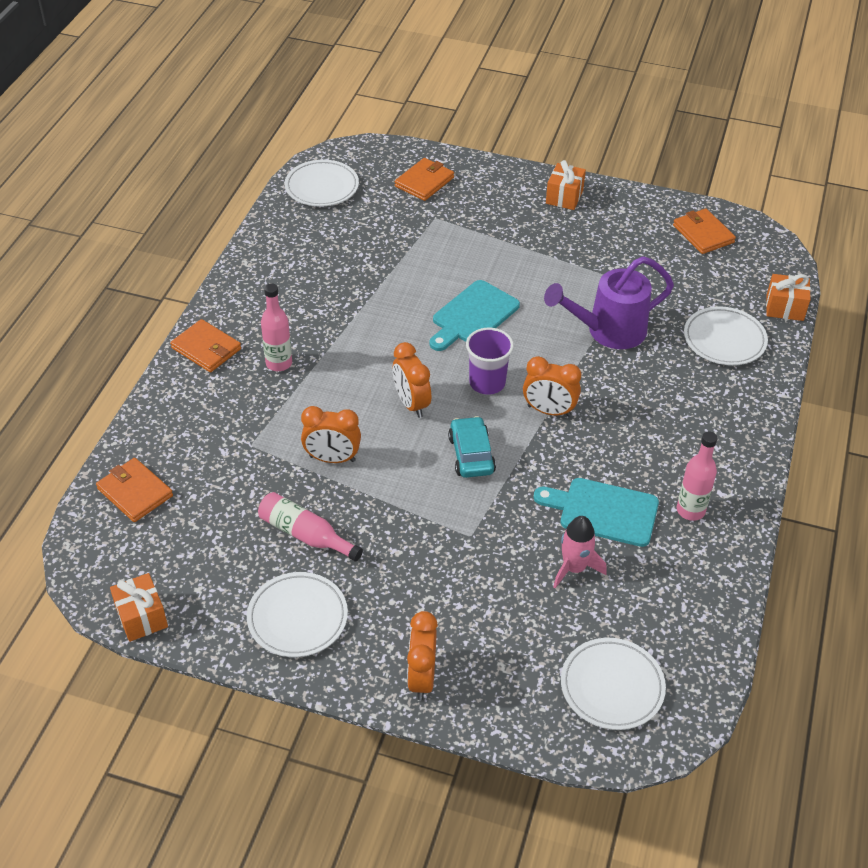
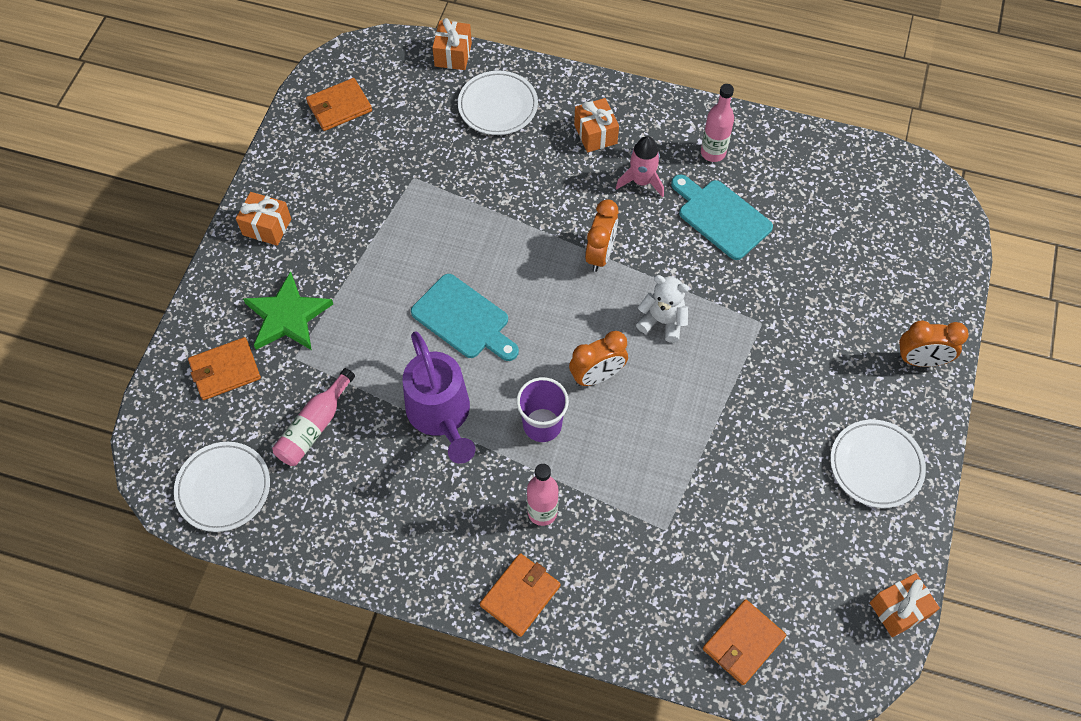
camera: 90 degrees left, 15 degrees up
pink bottle [258,492,363,562] -> pink bottle moved to [272,368,355,466]
orange clock [301,406,361,463] -> none
orange wallet [395,158,454,201] -> orange wallet turned 60 degrees counterclockwise [188,337,261,400]
turquoise car [448,416,496,478] -> white teddy bear [636,275,689,343]
purple cup [466,328,514,395] -> purple cup moved to [516,377,569,442]
turquoise cutting board [533,478,659,547] -> turquoise cutting board turned 120 degrees clockwise [671,174,773,260]
purple watering can [544,256,674,349] -> purple watering can moved to [403,331,476,464]
pink rocket [553,516,607,588] -> pink rocket moved to [616,136,664,197]
white plate [561,638,666,730] -> none
none -> green star [243,271,333,350]
none -> orange gift [574,98,619,153]

